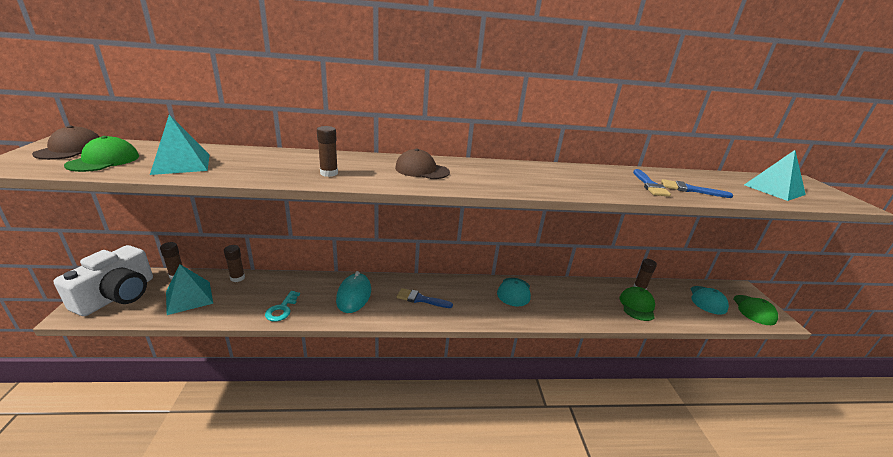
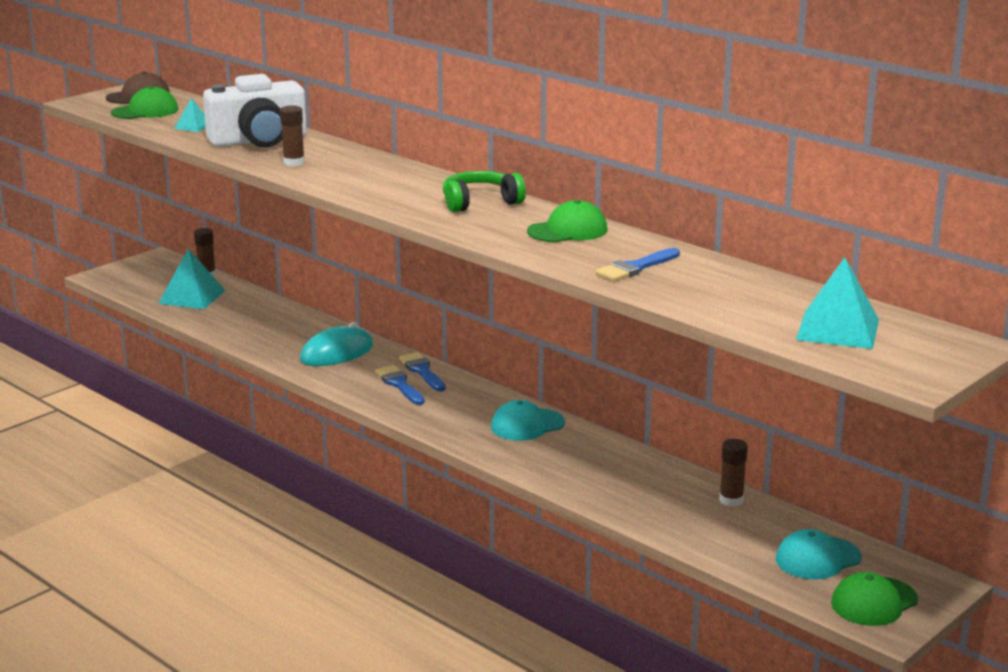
camera: 50 degrees right, 5 degrees down
white camera [54,245,153,316] -> white camera moved to [203,74,307,147]
turquoise pyramid [150,115,209,175] -> turquoise pyramid [174,98,206,132], size x0.53
brown glue stick [224,245,245,282] -> none
turquoise key [265,291,300,322] -> none
brown cap [395,149,450,179] -> none
green cap [619,287,655,321] -> green cap moved to [527,200,608,242]
blue brush [661,179,733,198] -> blue brush moved to [399,352,446,391]
none -> green headphones [443,171,526,212]

